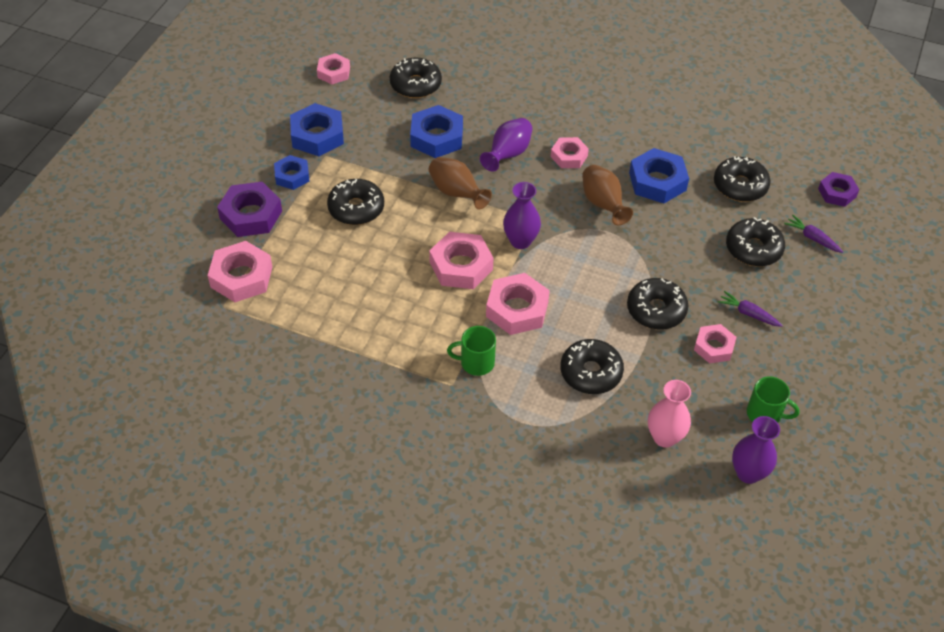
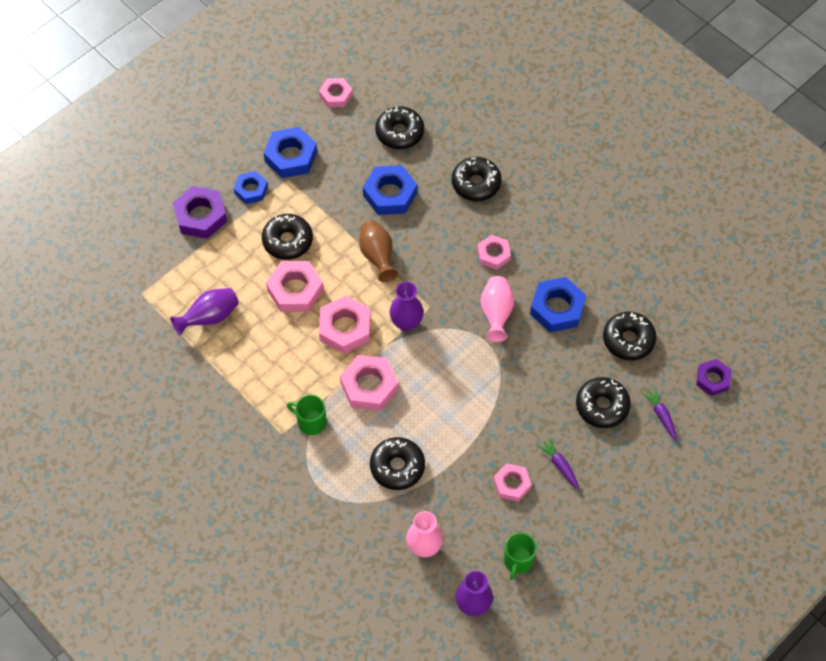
camera: 25 degrees right, 10 degrees up
pink nut [207,241,272,302] -> pink nut moved to [266,261,324,312]
purple vase [480,118,532,172] -> purple vase moved to [170,288,239,336]
brown vase [582,165,633,225] -> pink vase [481,276,514,342]
black donut [627,278,689,330] -> black donut moved to [452,157,502,201]
green mug [747,376,800,423] -> green mug turned 60 degrees clockwise [503,533,537,580]

